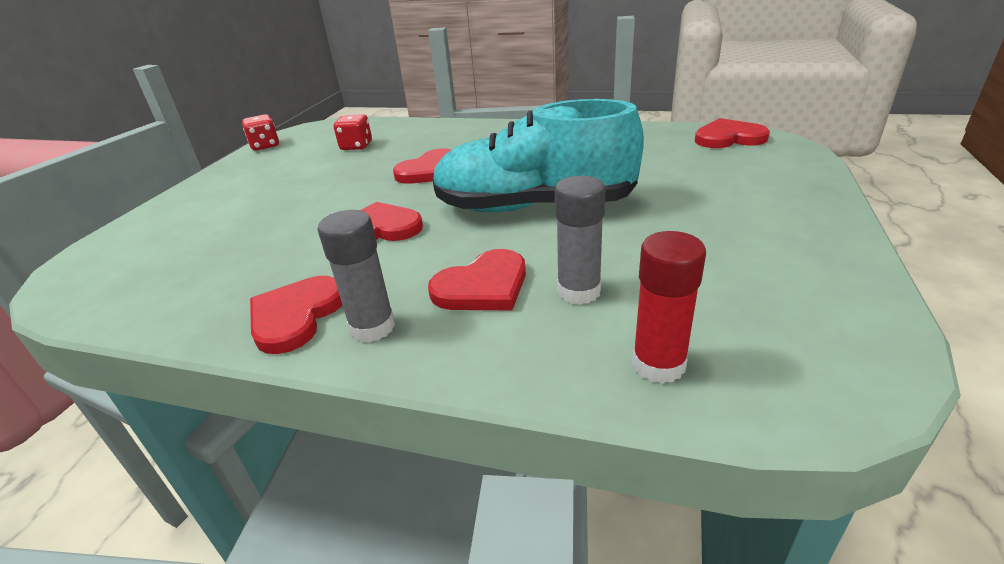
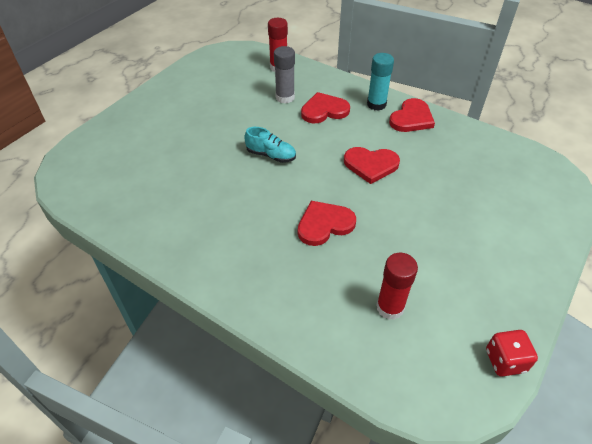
camera: 165 degrees left, 15 degrees up
grey glue stick [318,210,395,342] -> turquoise glue stick [367,53,394,111]
red dice [334,114,372,150] -> red glue stick [376,253,418,320]
turquoise shoe [432,99,644,212] -> turquoise shoe [244,127,296,163], size x0.42
red heart [695,118,770,148] -> none

